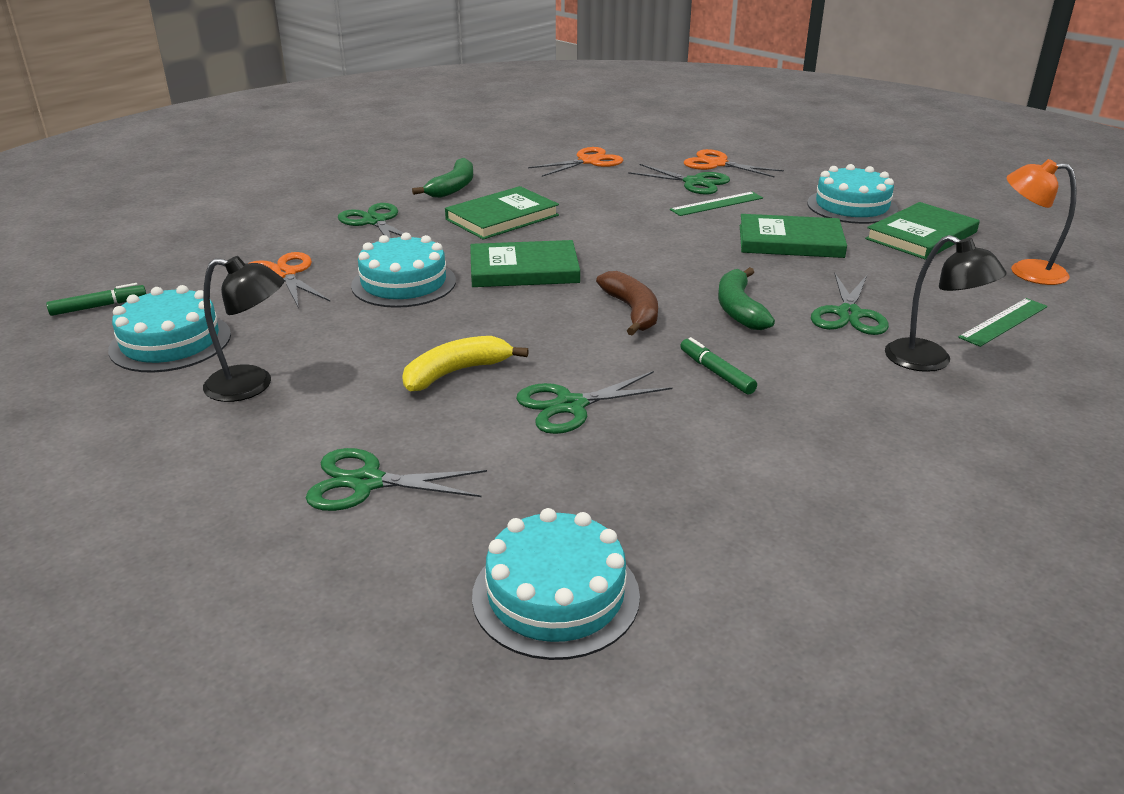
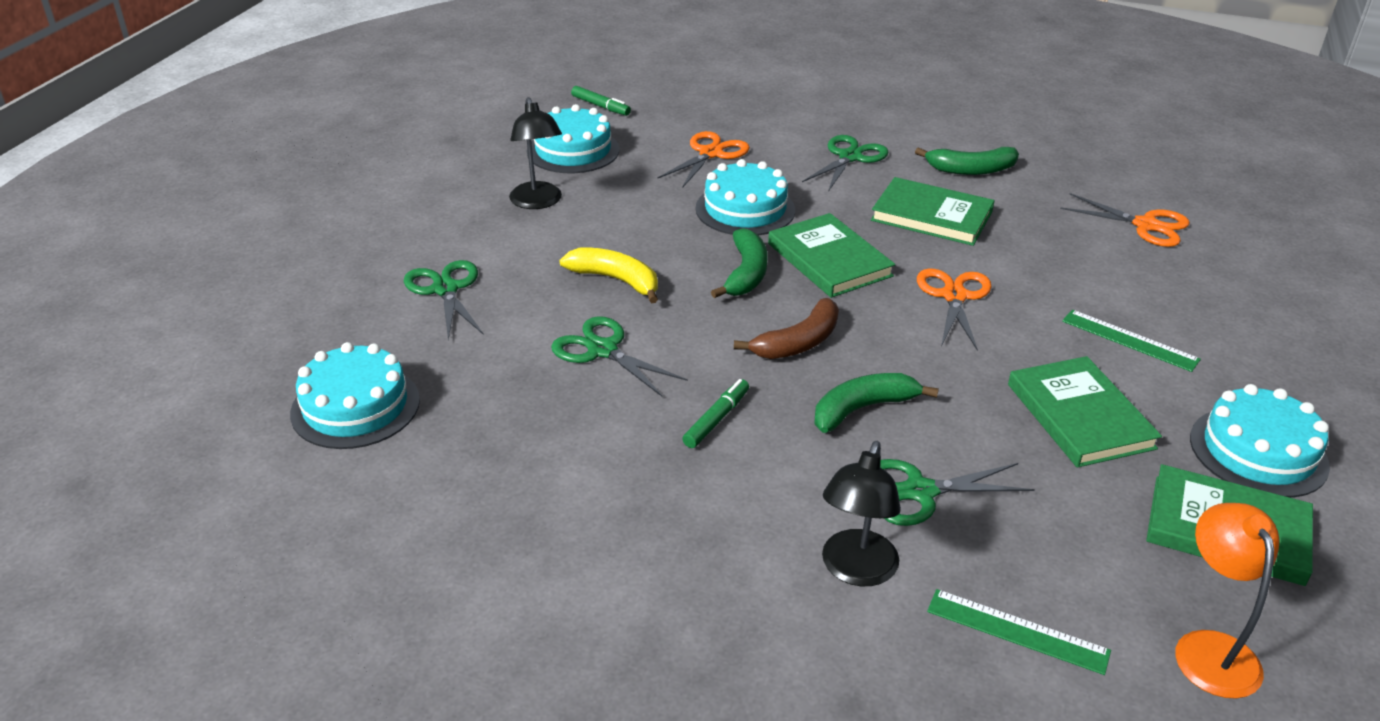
camera: 65 degrees right, 5 degrees up
green scissors [628,164,730,195] -> none
orange scissors [684,149,784,178] -> orange scissors moved to [917,268,992,351]
none -> green banana [711,228,768,298]

